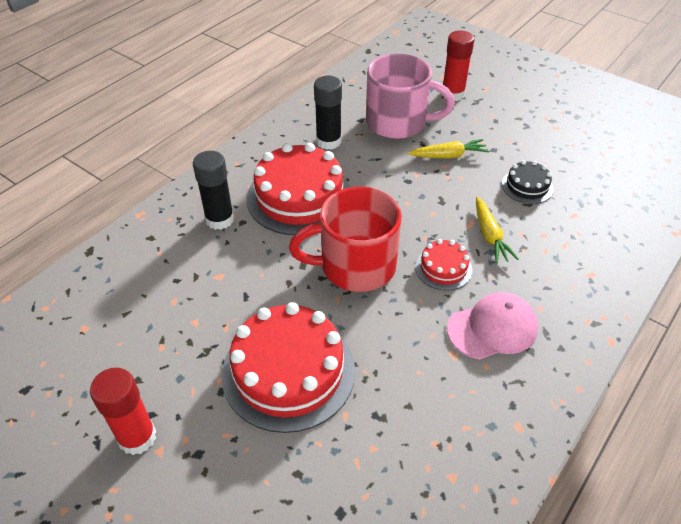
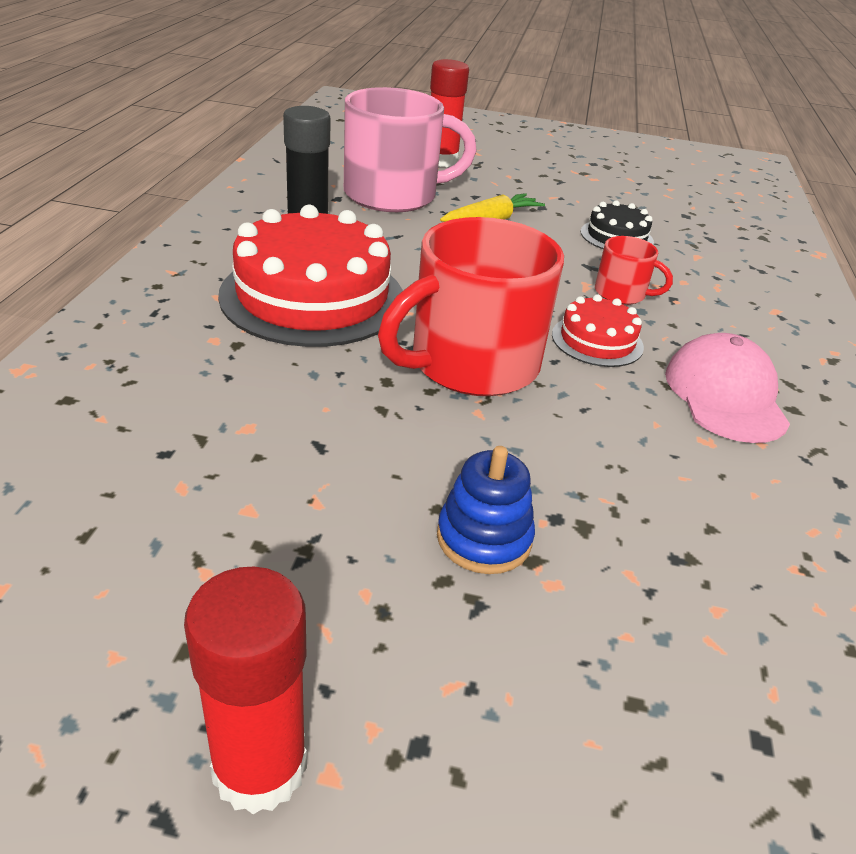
camera: 30 degrees left, 10 degrees down
black glue stick [193,151,234,230] -> none
red cake [222,302,355,433] -> blue stacking toy [437,446,535,574]
pink cap [447,292,538,359] -> pink cap turned 45 degrees counterclockwise [665,333,790,443]
yellow carrot [476,197,519,263] -> red mug [595,236,673,305]

